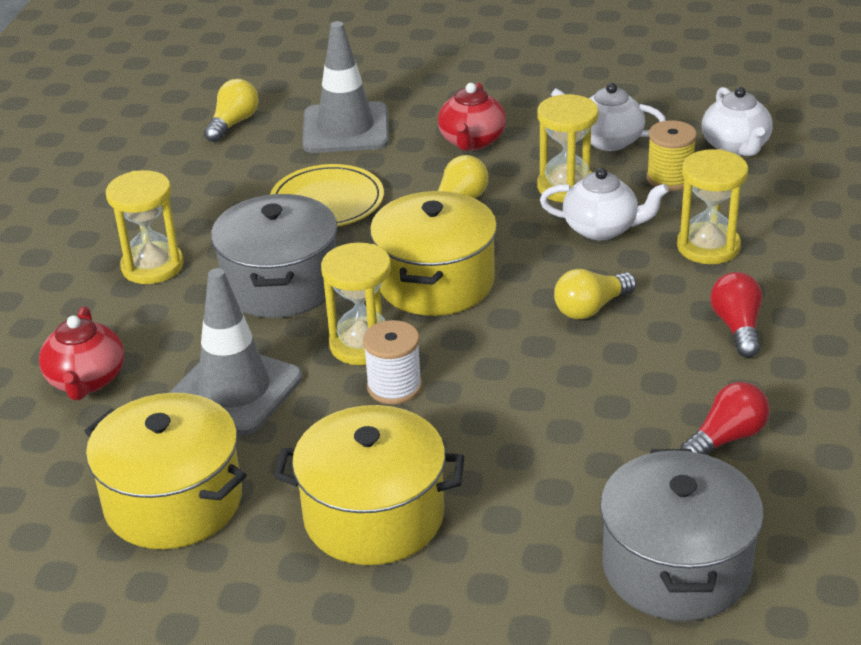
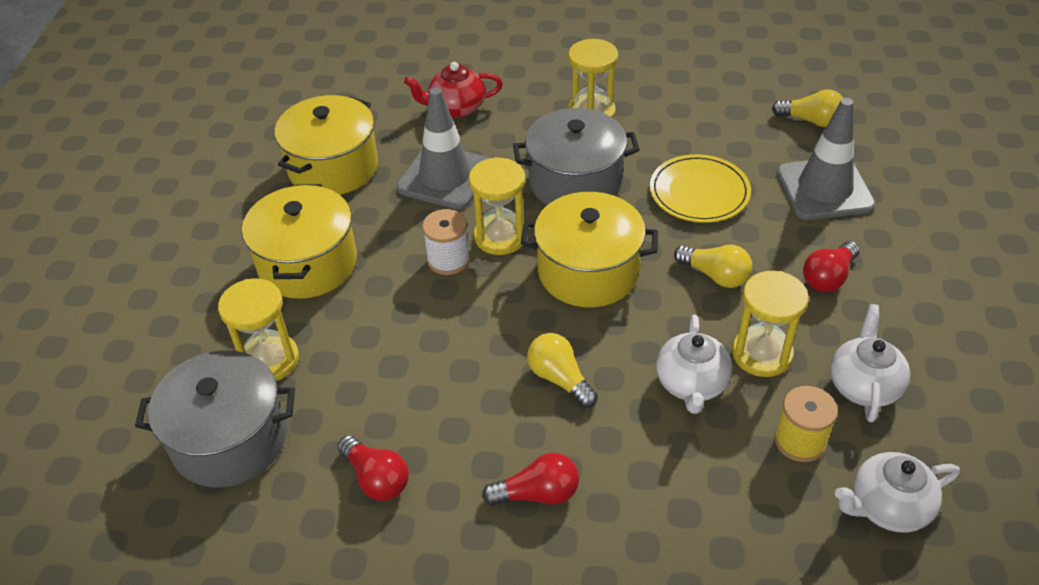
camera: 85 degrees right, 10 degrees up
red teapot [438,82,506,151] -> red light bulb [803,241,860,292]
yellow hourglass [677,149,748,264] -> yellow hourglass moved to [218,278,299,381]

